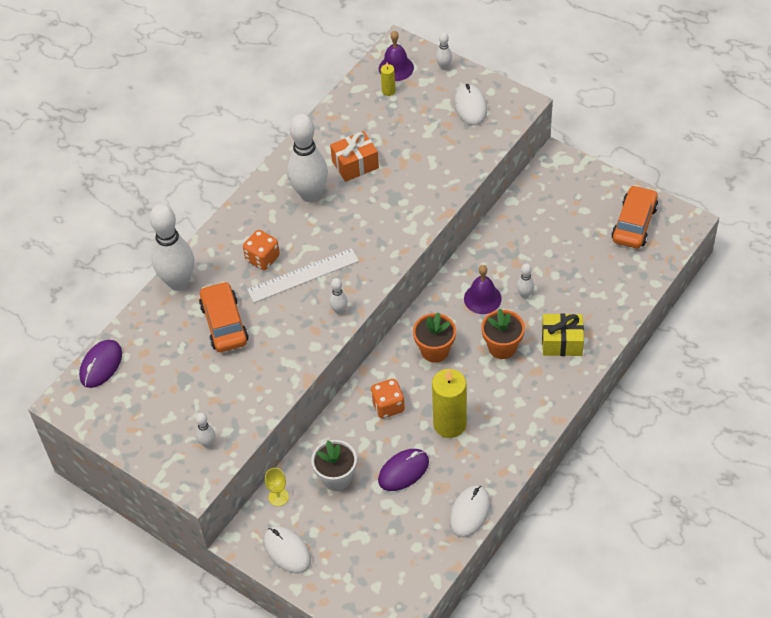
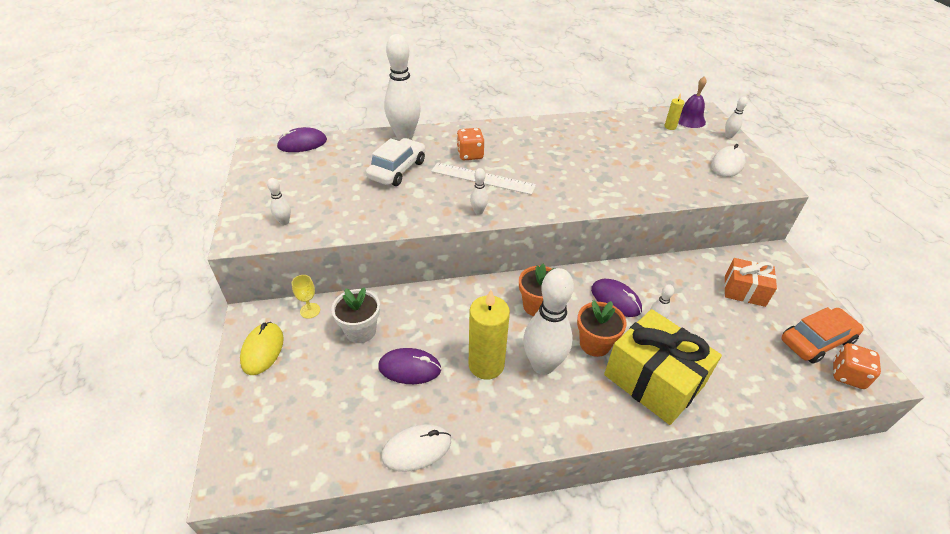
camera: 40 degrees right, 10 degrees down
orange car [199,281,249,352] -> white car [366,138,425,186]
white mouse [264,526,311,574] -> yellow mouse [240,322,284,375]
white bowling pin [287,114,328,202] -> white bowling pin moved to [523,268,574,375]
orange gift [330,131,379,182] -> orange gift moved to [724,258,777,307]
orange dice [371,379,405,418] -> orange dice moved to [833,343,881,389]
purple bell [464,265,502,314] -> purple mouse [591,279,642,317]
yellow gift [542,313,584,356] -> yellow gift [604,309,722,425], size x1.72

